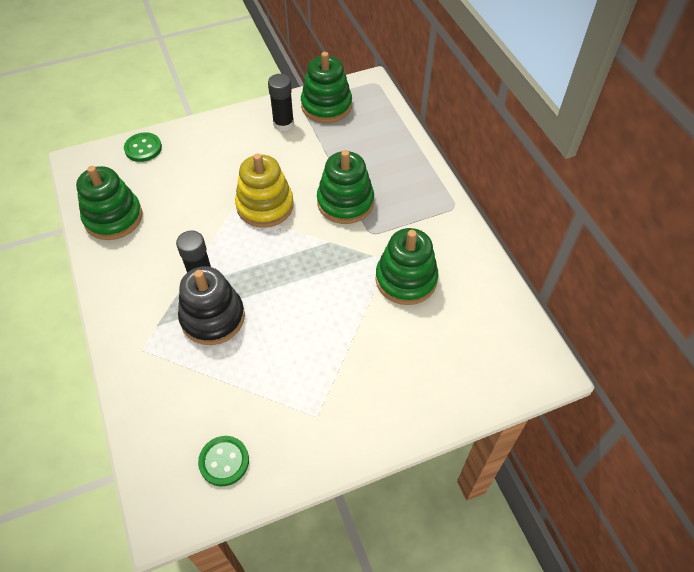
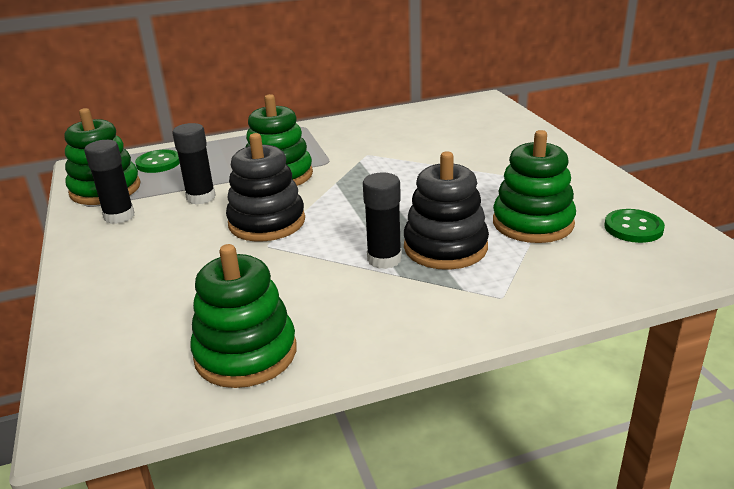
camera: 85 degrees left, 25 degrees down
green button [124,132,162,162] -> green button moved to [135,149,180,173]
yellow stacking toy [235,153,294,228] -> black stacking toy [226,133,305,241]
green stacking toy [375,228,439,305] -> green stacking toy moved to [493,130,576,243]
none -> black glue stick [172,123,216,205]

